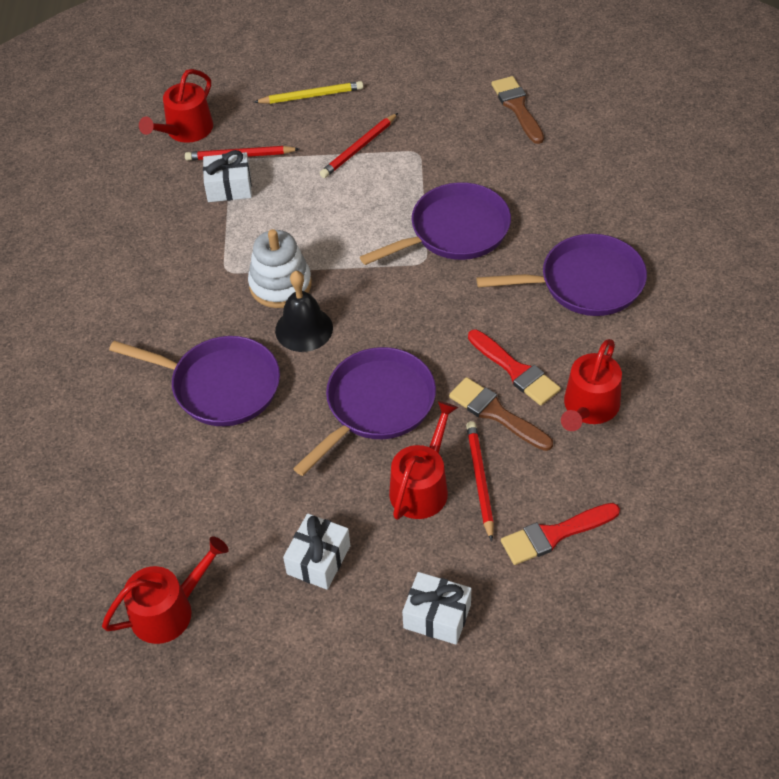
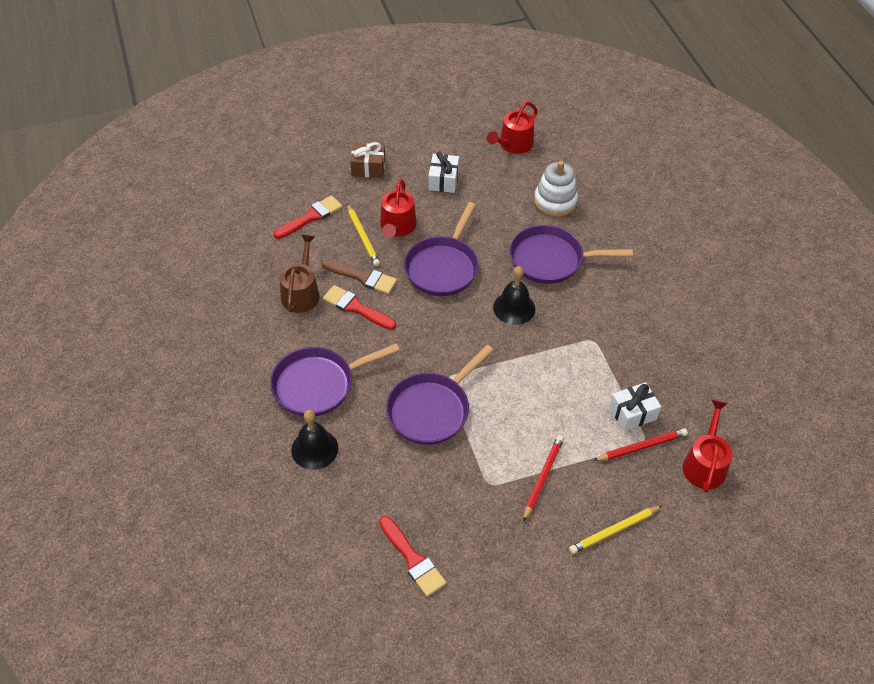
camera: 160 degrees right, 0 degrees up
white stacking toy [248,229,312,308] -> white stacking toy moved to [534,161,578,217]
white gift [402,572,471,645] -> brown gift [350,142,385,178]
red pencil [466,421,494,542] -> yellow pencil [347,204,380,266]
brown brush [491,76,544,144] -> red brush [379,516,446,597]
red watering can [561,339,622,431] -> brown watering can [280,235,320,313]
none -> black bell [291,410,338,470]

